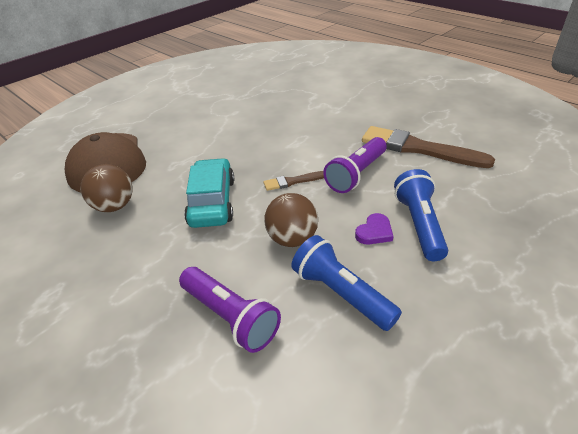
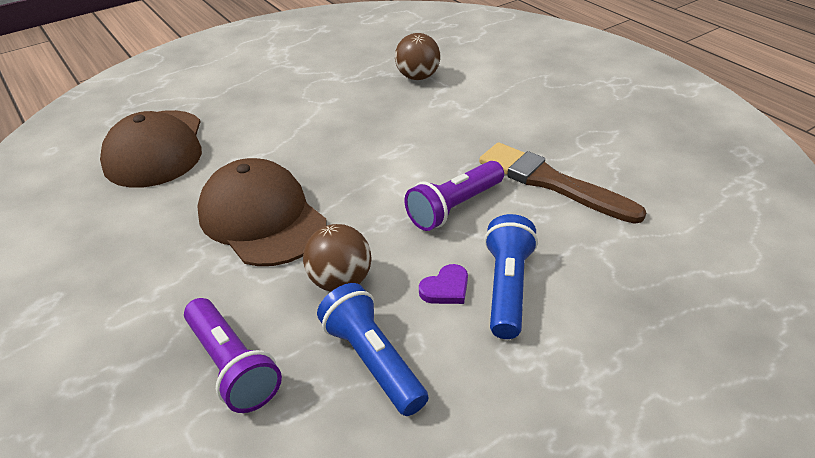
camera: 10 degrees right, 0 degrees up
brown ball [81,164,133,212] -> brown ball moved to [395,33,441,80]
turquoise car [184,158,234,228] -> brown cap [197,158,327,266]
brown brush [263,171,324,191] -> none

